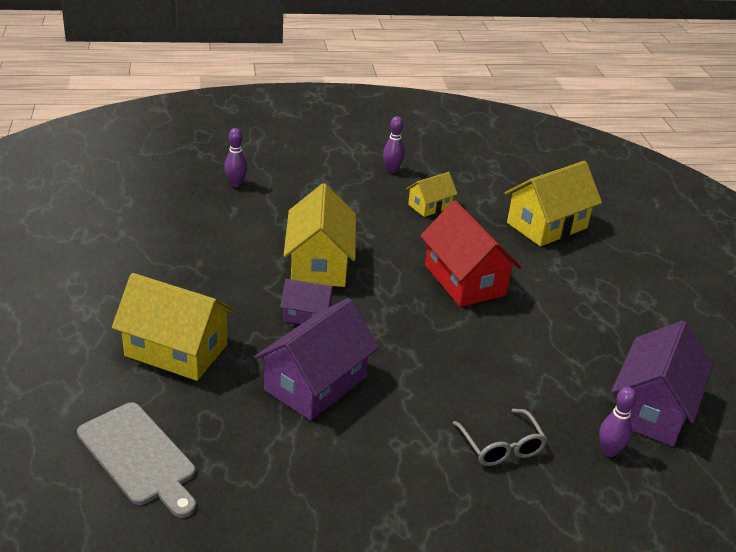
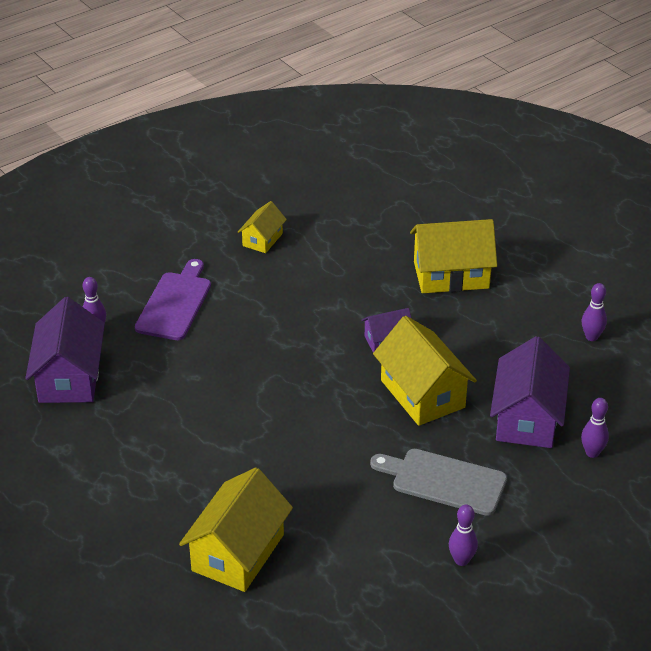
camera: 155 degrees right, 5 degrees up
grey cutting board [77,402,196,518] -> grey cutting board moved to [370,449,507,516]
purple house [255,298,379,420] -> purple house moved to [490,336,570,448]
yellow house [406,172,458,217] -> yellow house moved to [238,201,287,253]
red house [420,200,521,307] -> none
grey glasses [453,409,547,466] -> purple cutting board [135,259,211,340]
none -> purple bowling pin [582,283,607,341]

